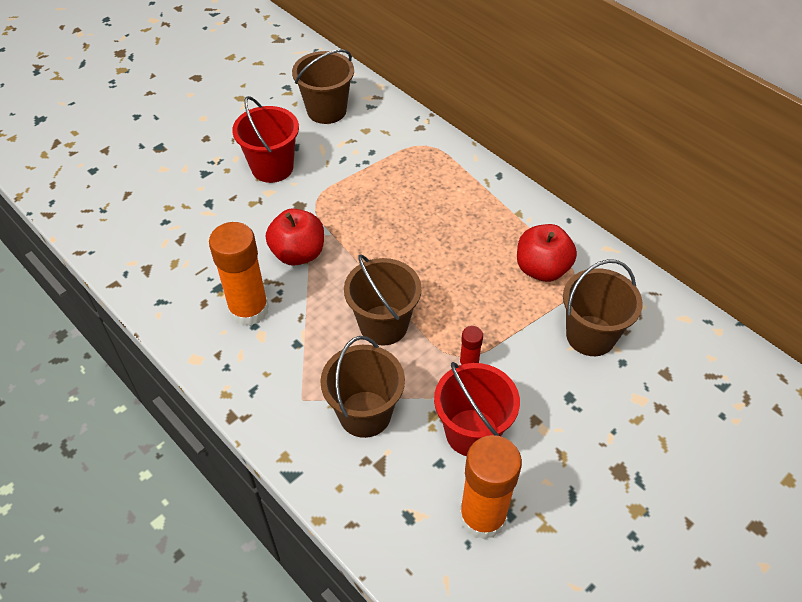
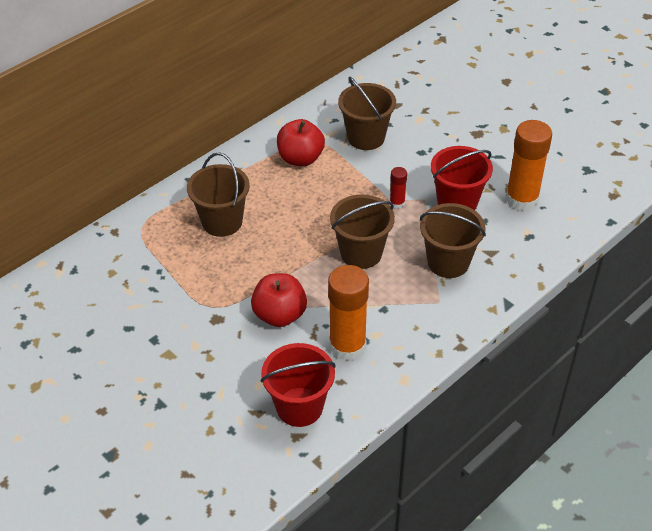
camera: 90 degrees left, 5 degrees down
red bucket [232,96,299,183] -> red bucket moved to [261,343,336,427]
brown bucket [292,49,354,124] -> brown bucket moved to [187,152,250,237]

